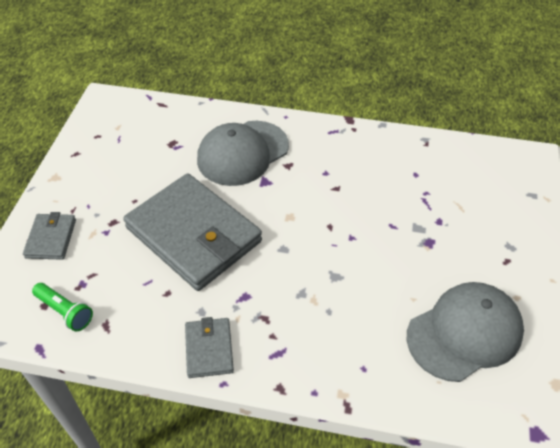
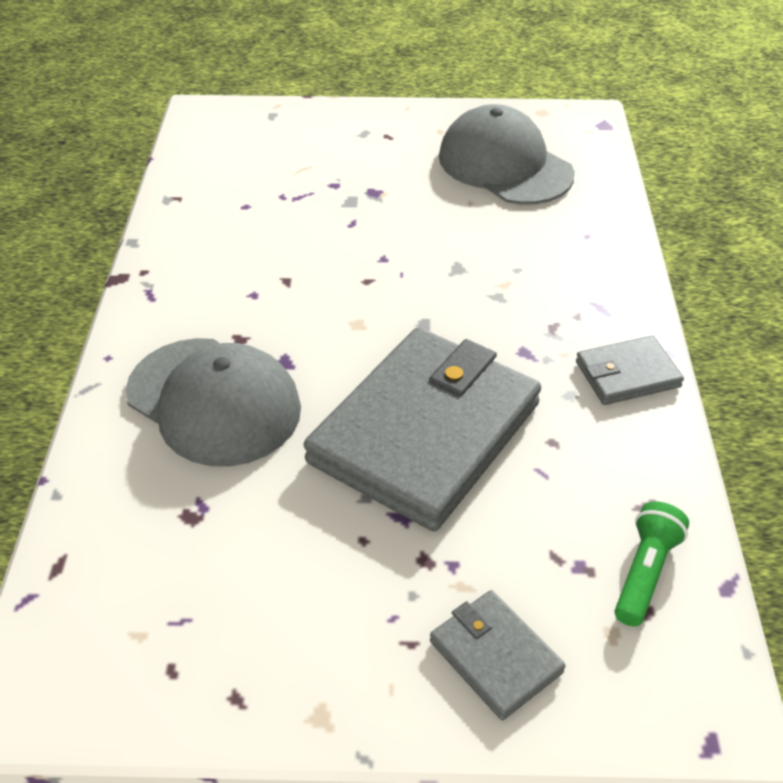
camera: 100 degrees left, 5 degrees down
grey wallet [23,212,76,260] -> grey wallet turned 60 degrees clockwise [430,590,565,720]

